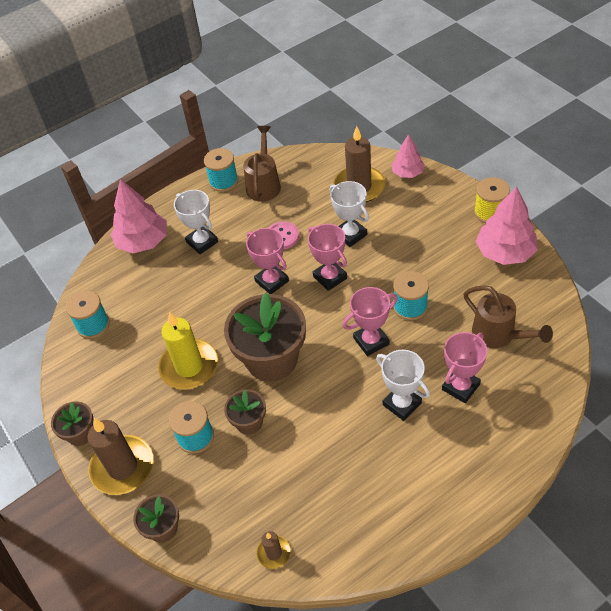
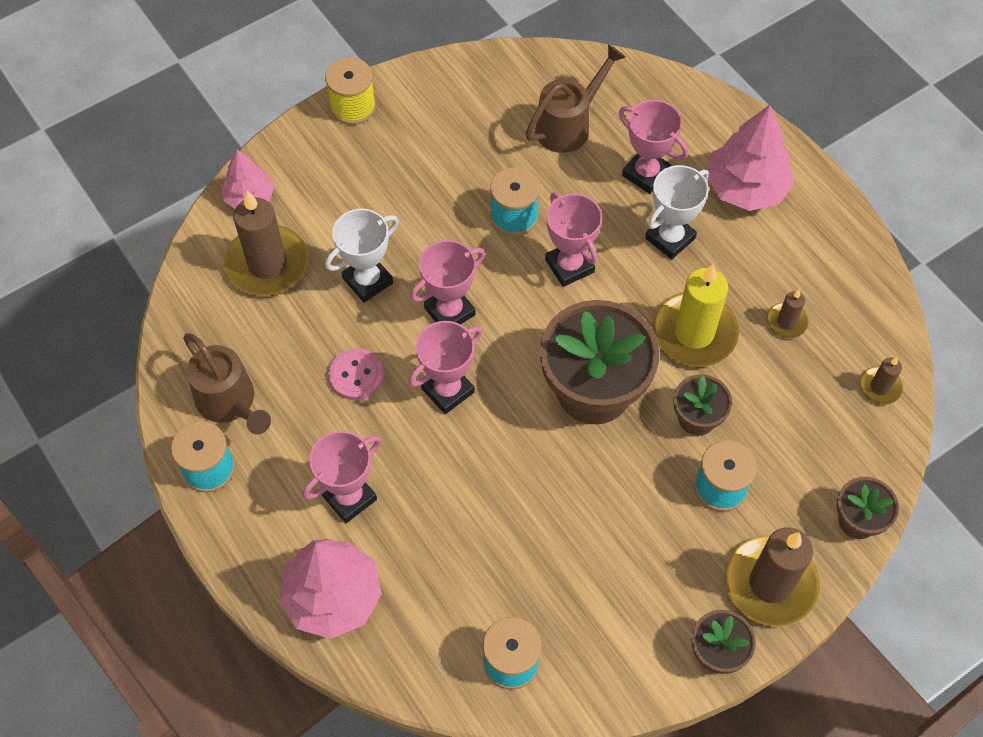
camera: 95 degrees left, 10 degrees up
yellow candle [158,312,218,390] -> yellow candle moved to [652,263,739,367]
white trophy [174,190,218,254] -> pink trophy [303,431,381,523]
brown watering can [243,126,281,202] -> brown watering can turned 135 degrees counterclockwise [183,333,271,435]
pink tree [476,186,538,265] -> pink tree moved to [707,105,794,211]
none -> brown candle [766,290,809,338]

